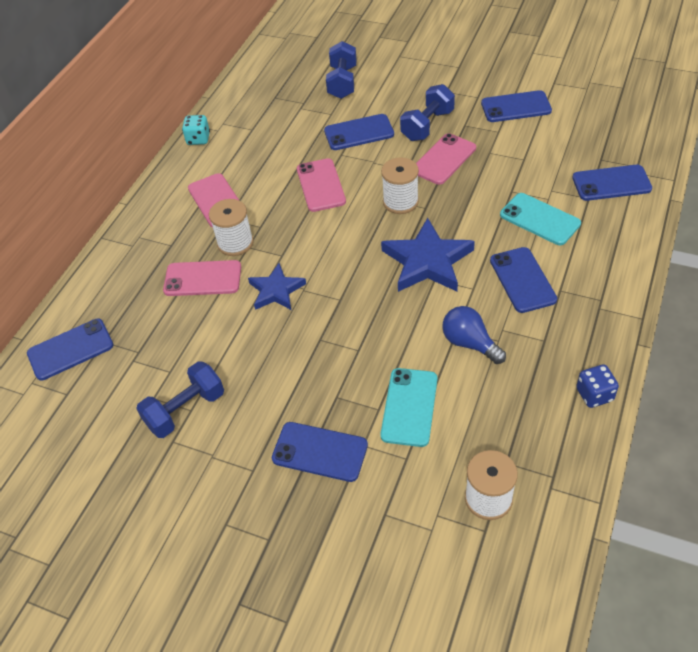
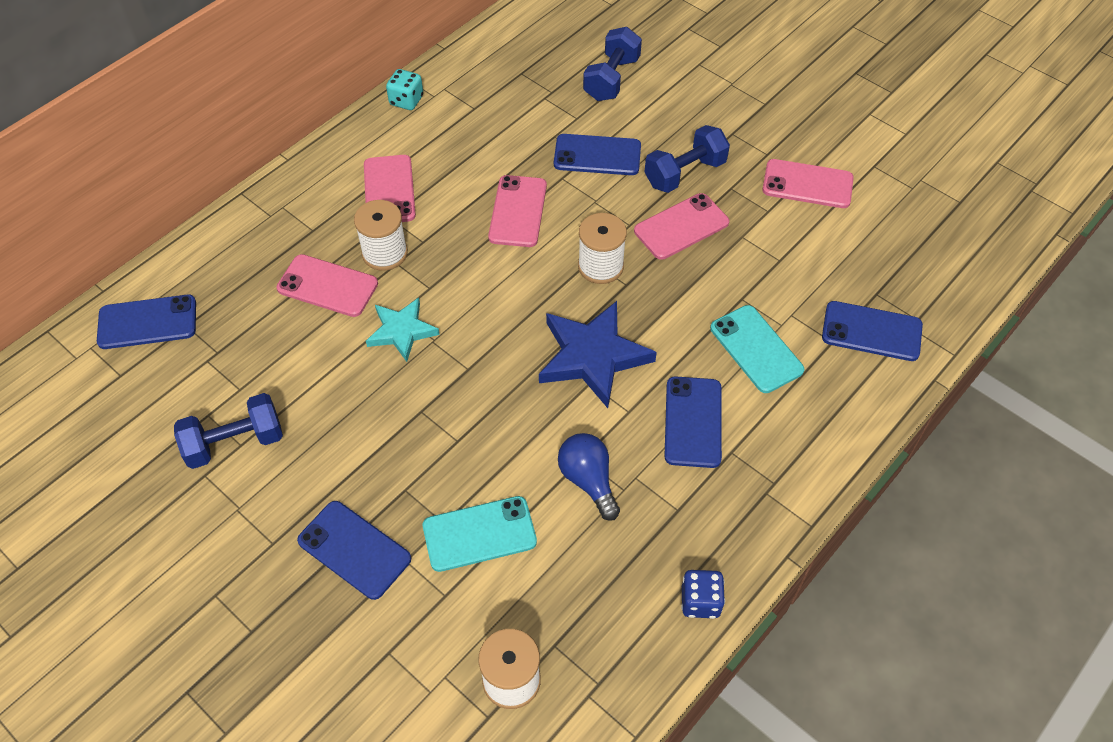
camera: 15 degrees right, 5 degrees up
blue star [248,263,306,310] -> turquoise star [366,298,440,362]
turquoise phone [380,368,437,447] -> turquoise phone turned 45 degrees clockwise [423,496,537,572]
blue phone [481,90,552,122] -> pink phone [762,159,854,208]

